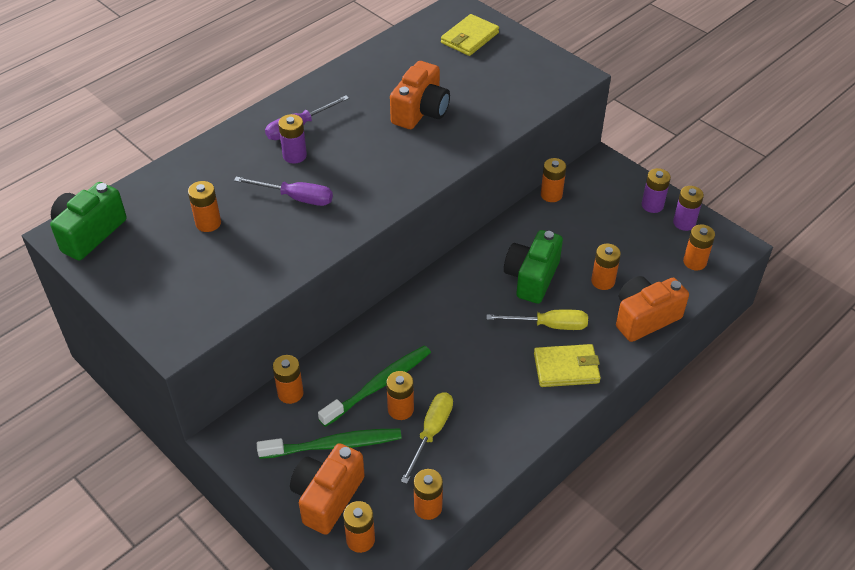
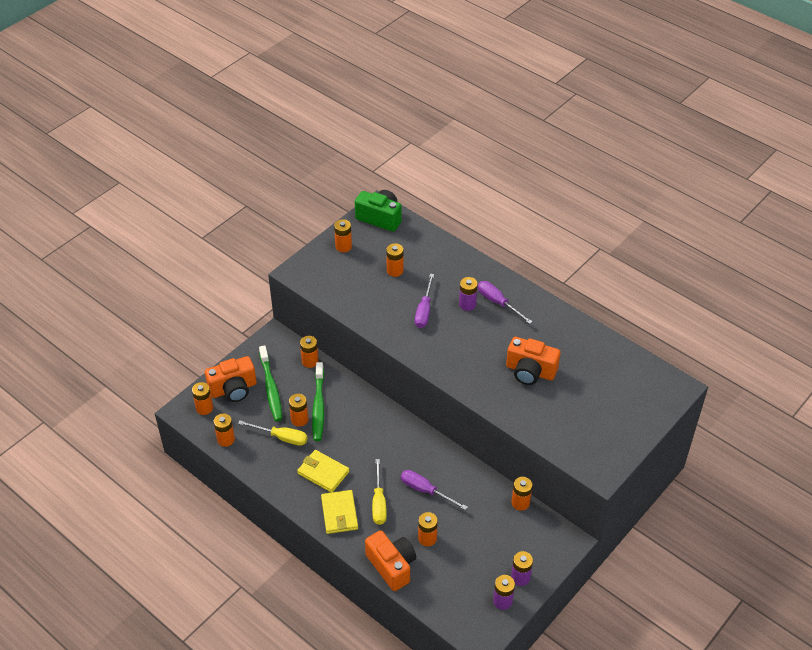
camera: 85 degrees right, 0 degrees up
orange camera [290,443,365,535] -> orange camera turned 135 degrees clockwise [205,356,257,402]
green toothbrush [318,345,431,427] -> green toothbrush turned 45 degrees clockwise [312,362,324,441]
yellow wallet [441,14,499,56] -> yellow wallet moved to [297,450,349,493]
green camera [504,230,563,304] -> purple screwdriver [401,470,468,510]
orange battery [683,224,715,270] -> orange battery moved to [334,219,352,252]

